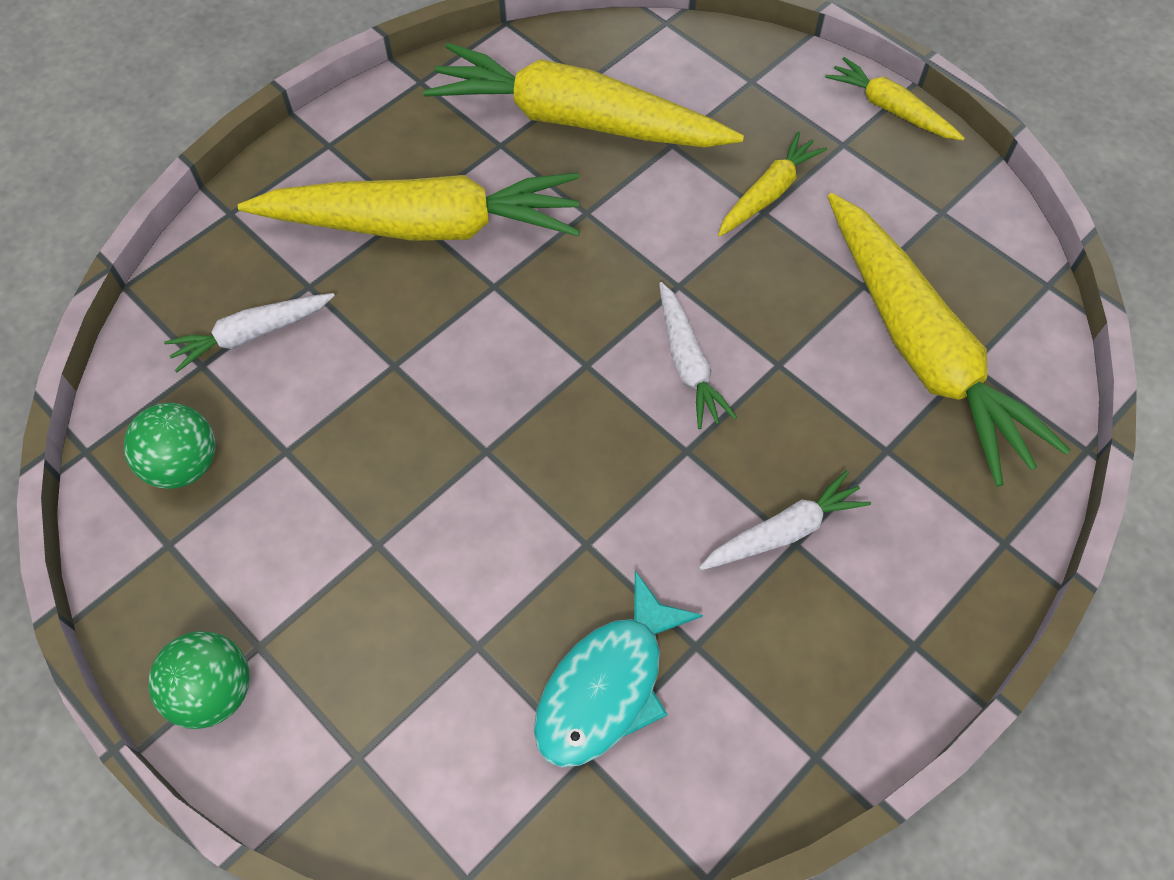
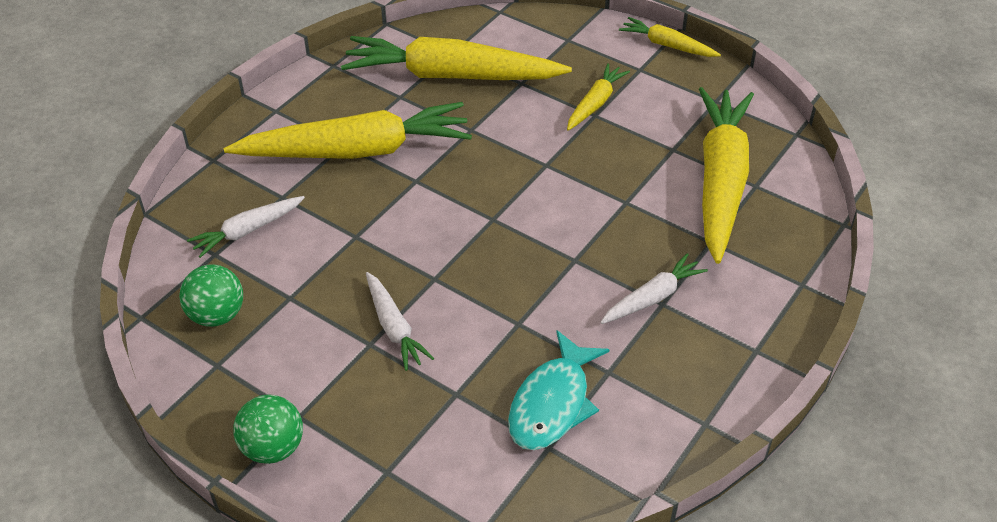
camera: 10 degrees left, 15 degrees down
white carrot [659,282,737,429] -> white carrot moved to [366,272,434,371]
yellow carrot [828,193,1070,487] -> yellow carrot turned 135 degrees counterclockwise [699,87,754,264]

